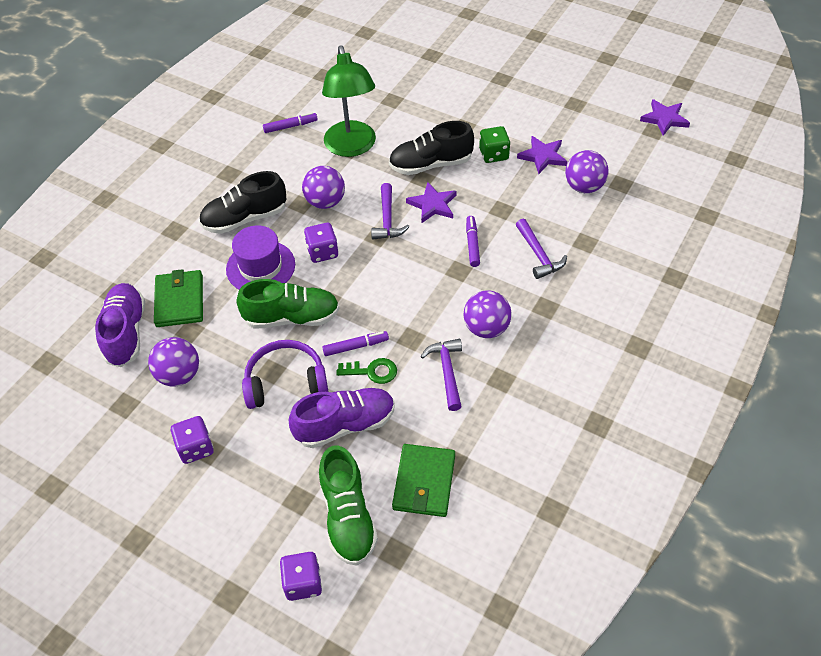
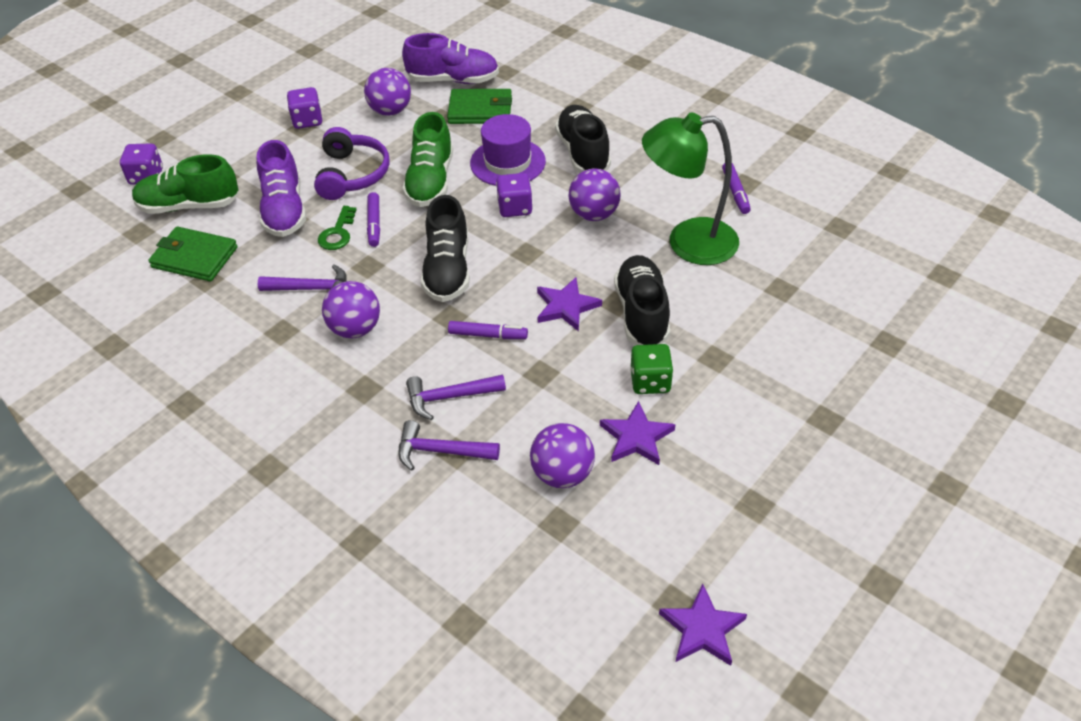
camera: 100 degrees right, 5 degrees down
purple hammer [371,183,410,240] -> purple hammer moved to [398,420,500,471]
none -> black shoe [421,195,470,302]

